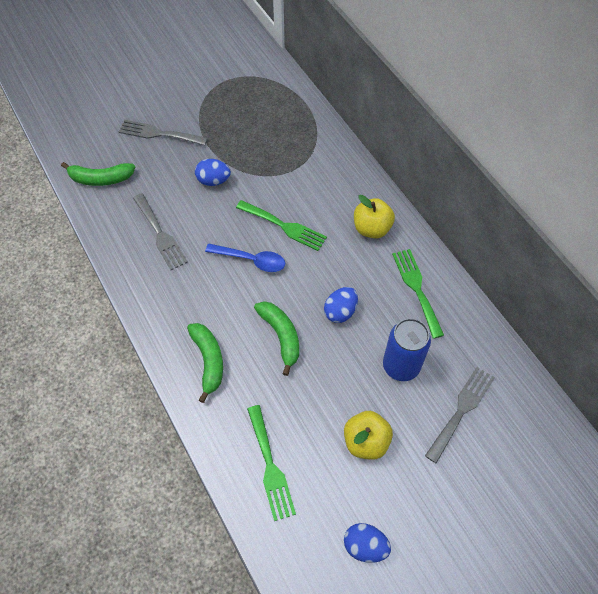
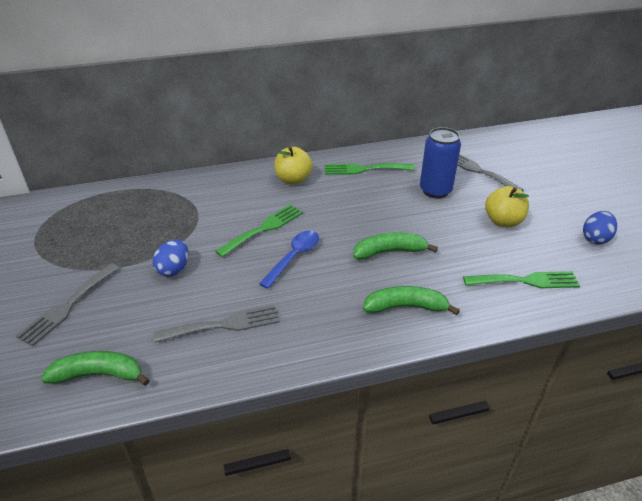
camera: 75 degrees left, 20 degrees down
green banana [61,162,135,186] -> green banana turned 105 degrees counterclockwise [41,351,150,386]
blue egg [324,287,358,323] -> none

